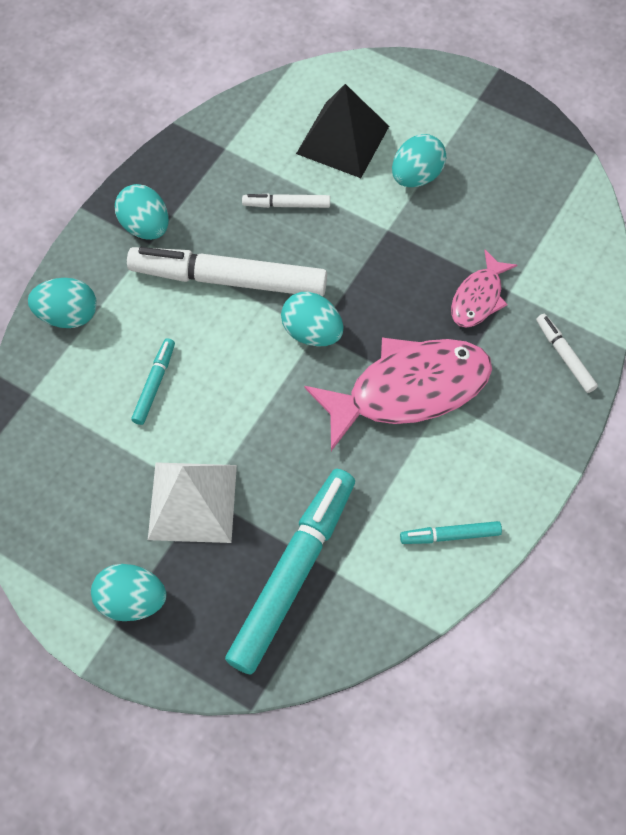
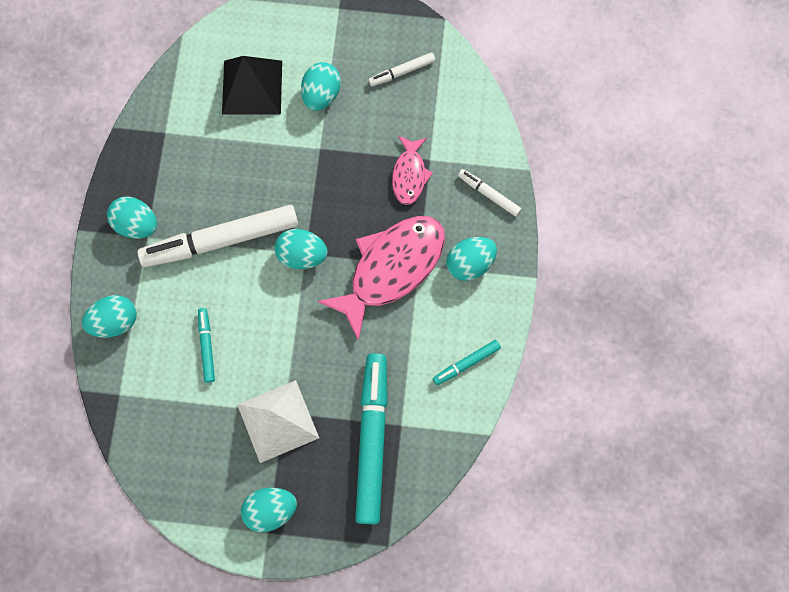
camera: 25 degrees left, 10 degrees up
white marker [242,194,330,208] -> white marker moved to [369,52,435,86]
none -> turquoise egg [446,237,497,281]

